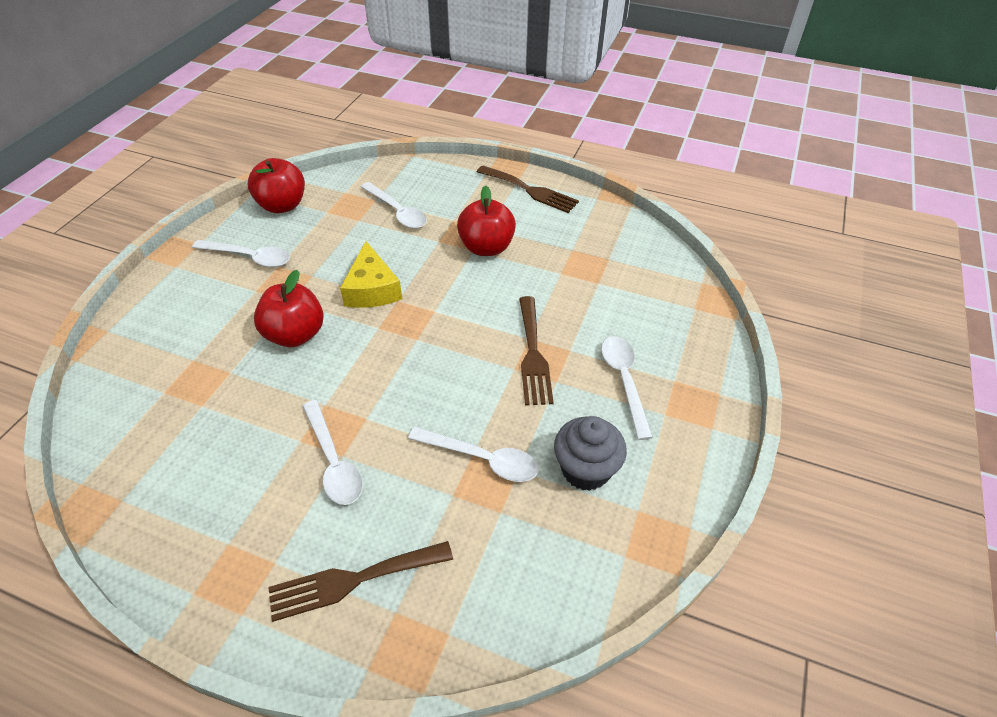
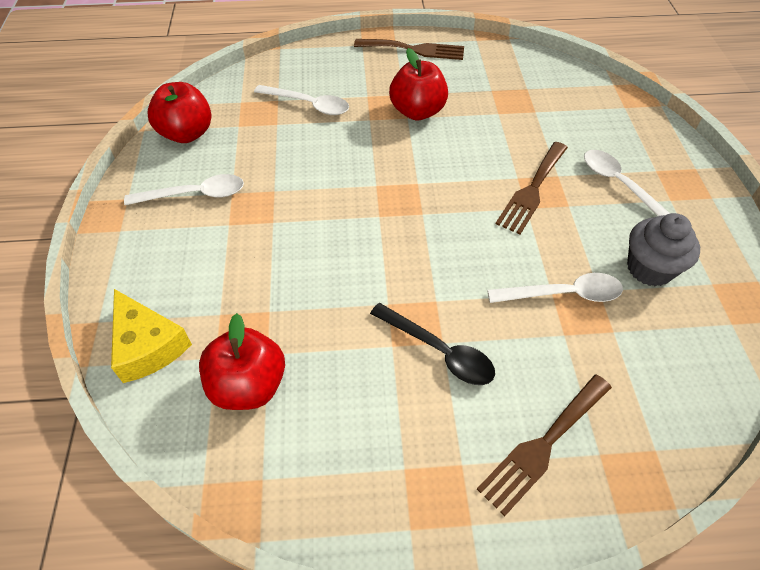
camera: 25 degrees left, 5 degrees up
red apple [254,270,324,347] -> red apple moved to [199,313,285,410]
white spoon [302,400,363,505] -> black spoon [370,303,495,385]
yellow cheese [340,241,402,308] -> yellow cheese moved to [111,289,192,383]
brown fork [519,296,554,405] -> brown fork turned 60 degrees clockwise [496,142,568,234]

